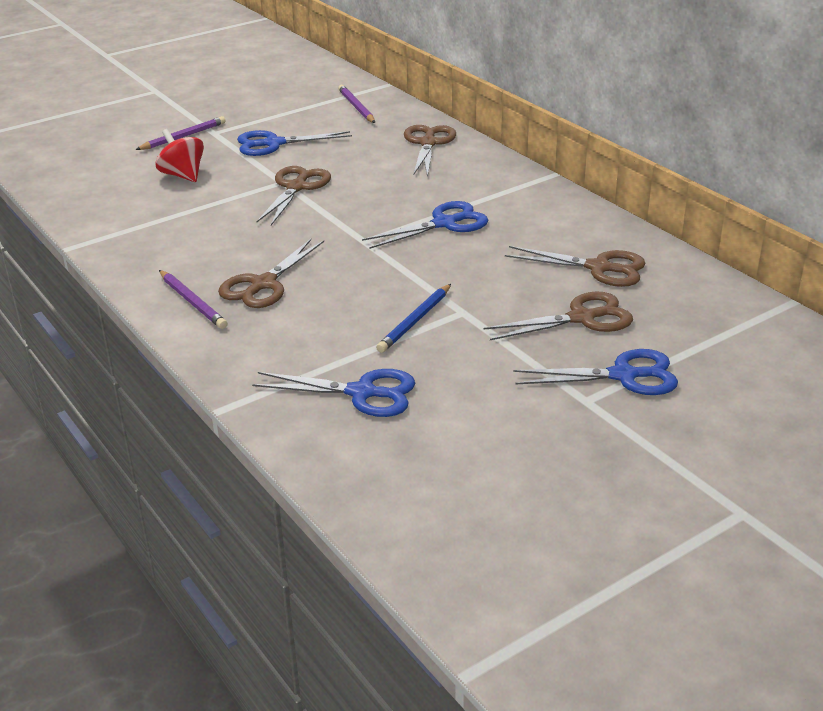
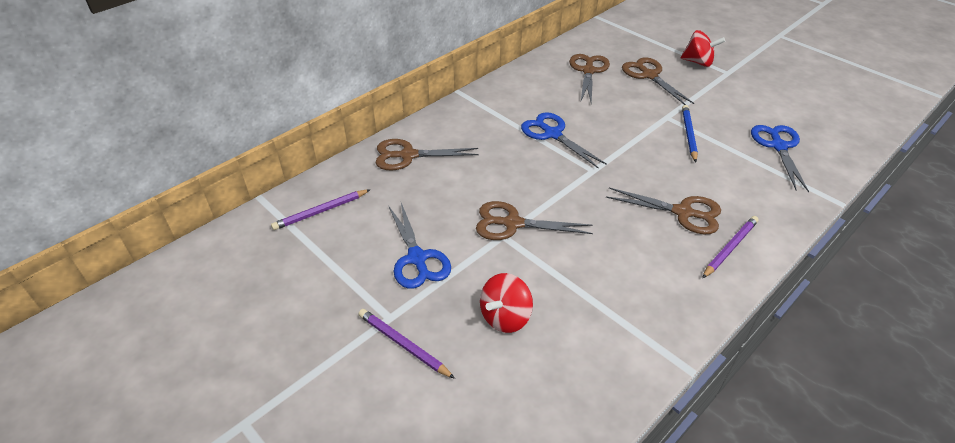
camera: 100 degrees left, 10 degrees up
blue pencil [376,284,451,353] -> blue pencil turned 105 degrees counterclockwise [682,105,698,162]
blue scissors [513,349,678,395] -> red spinning top [681,30,725,67]

